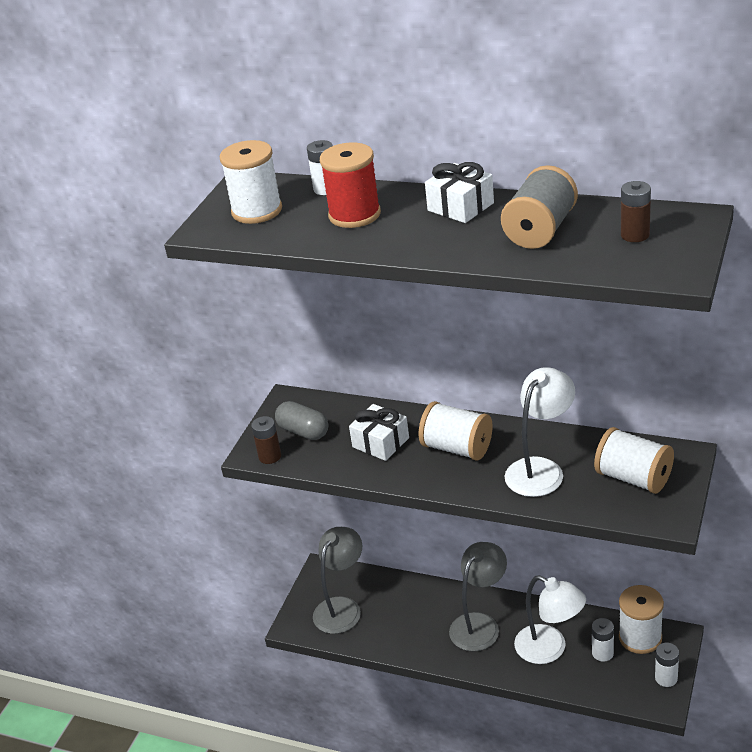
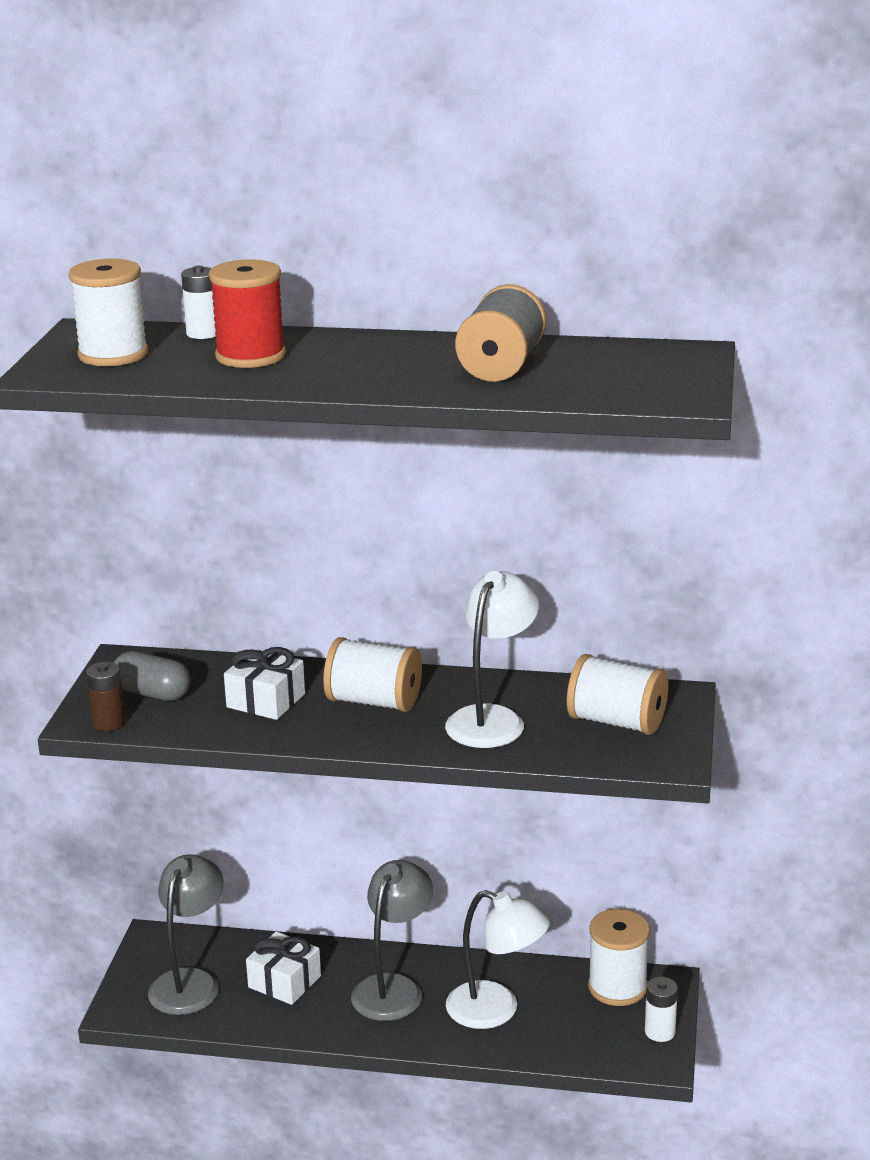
camera: 15 degrees left, 10 degrees down
white gift [425,162,494,223] -> white gift moved to [246,931,321,1005]
white battery [592,618,614,662] -> none
brown battery [621,181,651,242] -> none

